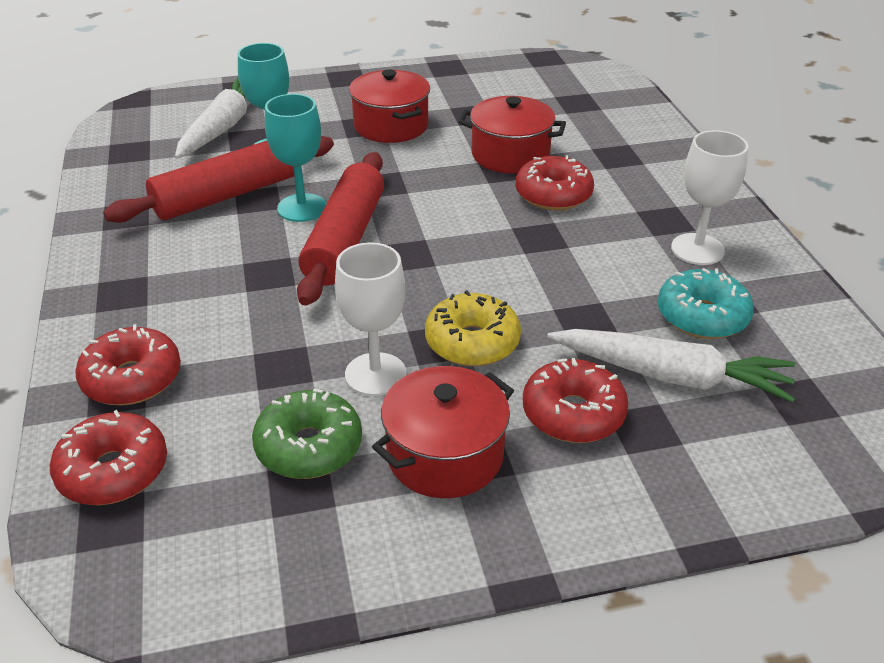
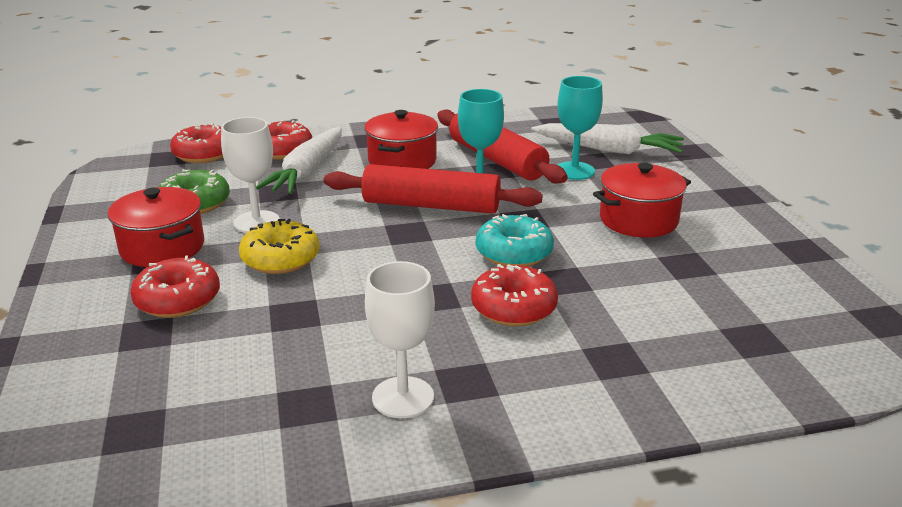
camera: 90 degrees right, 10 degrees down
red pot [459,96,566,174] -> red pot moved to [364,110,438,169]
white carrot [547,329,795,403] -> white carrot moved to [256,127,342,194]
turquoise donut [658,268,754,339] -> turquoise donut moved to [476,214,554,267]

